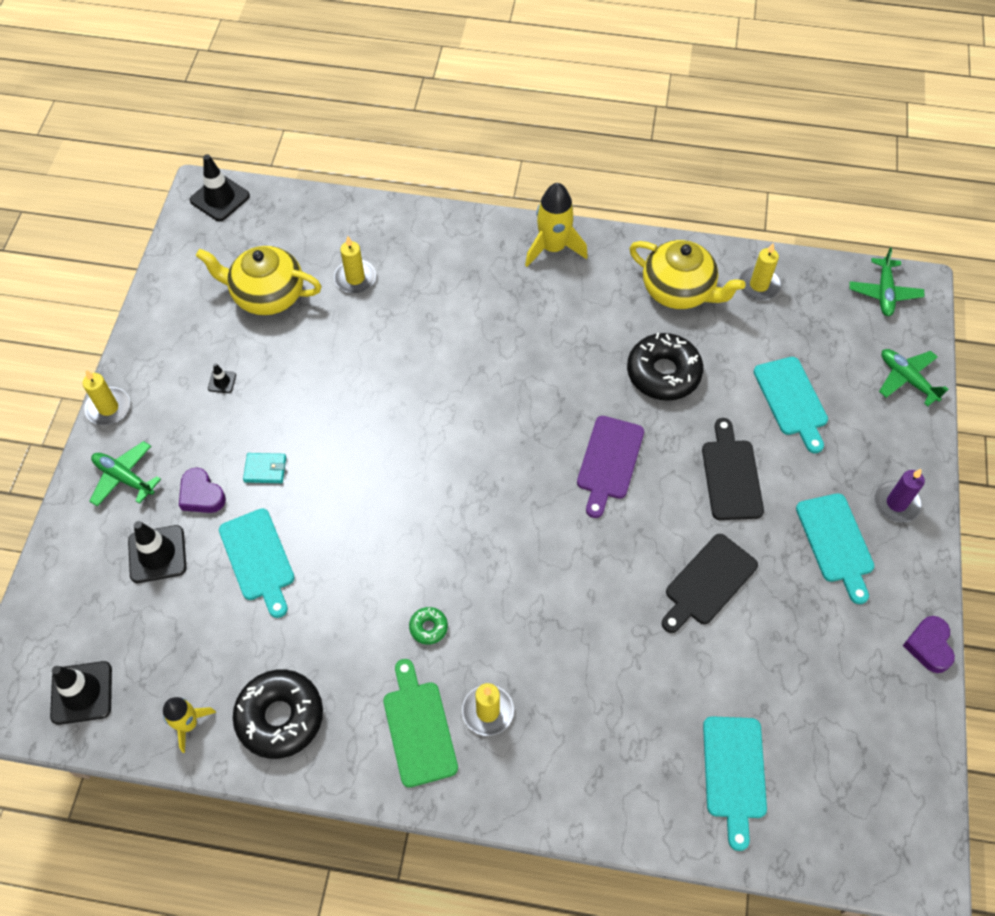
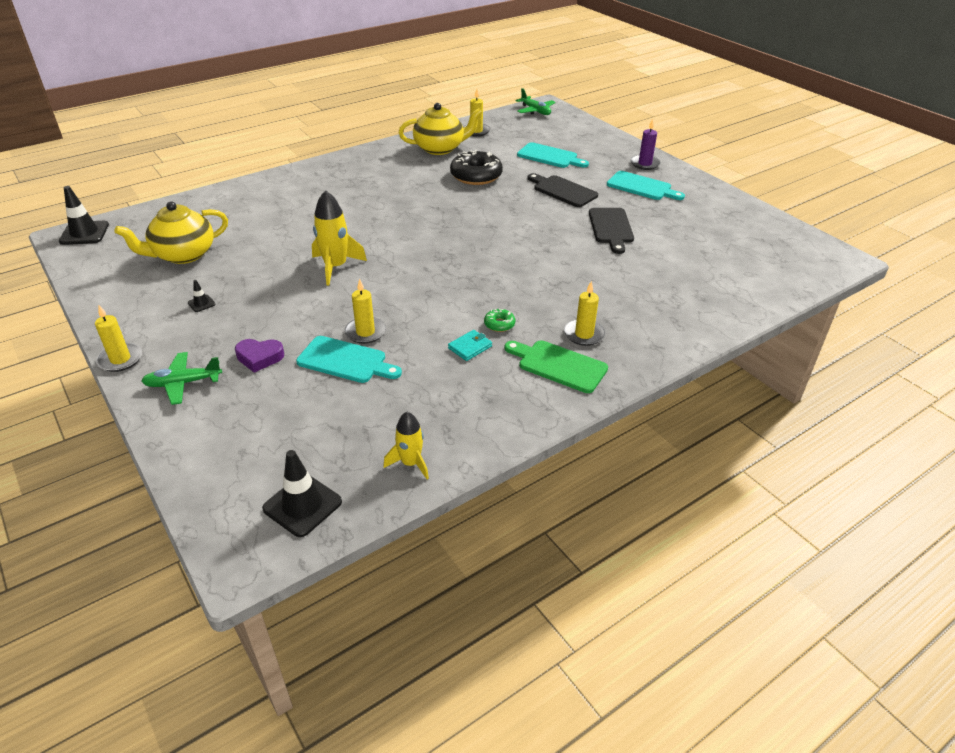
camera: 45 degrees left, 20 degrees down
black traffic cone [128,521,186,583] -> none
black donut [233,669,323,759] -> none
turquoise wallet [243,453,286,483] -> turquoise wallet moved to [448,330,492,361]
yellow candle [334,236,376,293] -> yellow candle moved to [344,278,386,344]
yellow rocket [525,183,588,267] -> yellow rocket moved to [312,190,367,286]
purple cutting board [577,416,644,518] -> none
turquoise cutting board [703,716,767,851] -> none
green plane [879,349,949,406] -> none
purple heart [903,616,955,673] -> none

